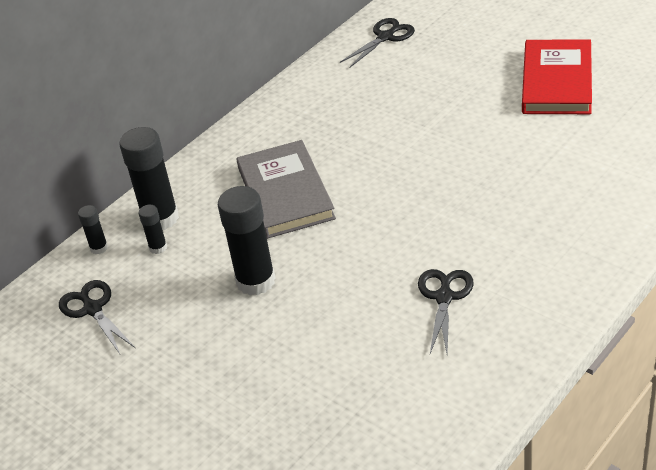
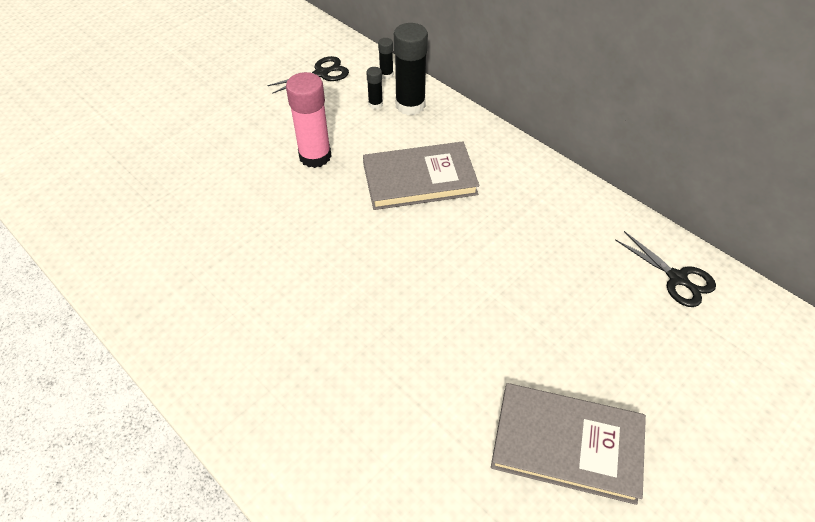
camera: 90 degrees right, 10 degrees up
black glue stick [218,186,276,295] -> pink glue stick [286,72,332,168]
black scissors [418,269,474,354] -> none
red book [522,39,592,114] -> grey book [491,383,646,505]

